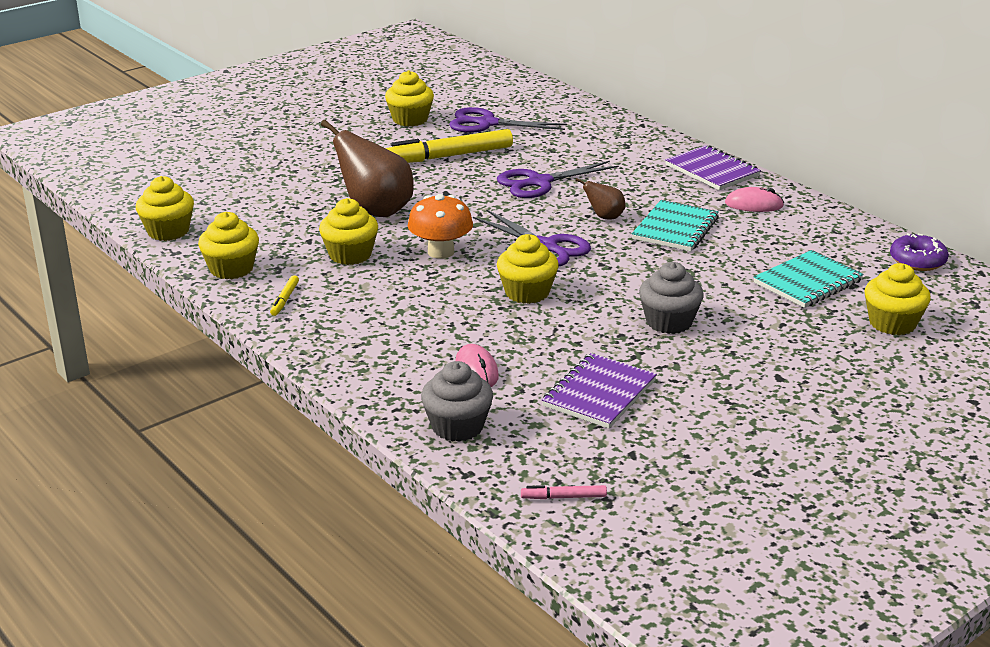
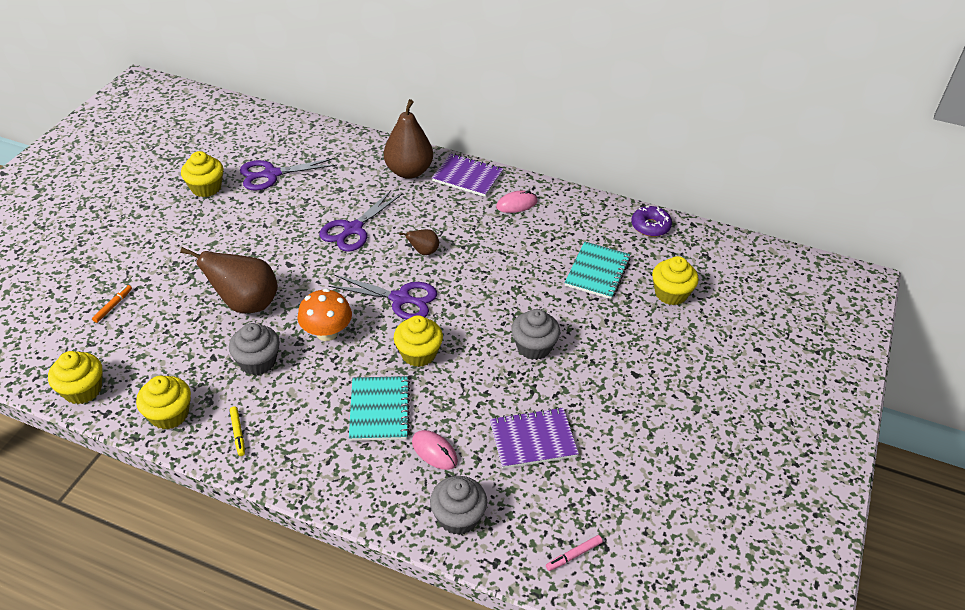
camera: 30 degrees left, 15 degrees up
yellow cupcake [319,198,378,265] -> grey cupcake [229,323,280,375]
yellow marker [386,129,513,163] -> none
purple notebook [542,353,657,428] -> purple notebook turned 75 degrees clockwise [490,407,579,469]
turquoise notebook [632,200,719,251] -> turquoise notebook moved to [349,376,410,441]
none -> orange marker [92,285,132,323]
none -> brown pear [384,99,433,179]

